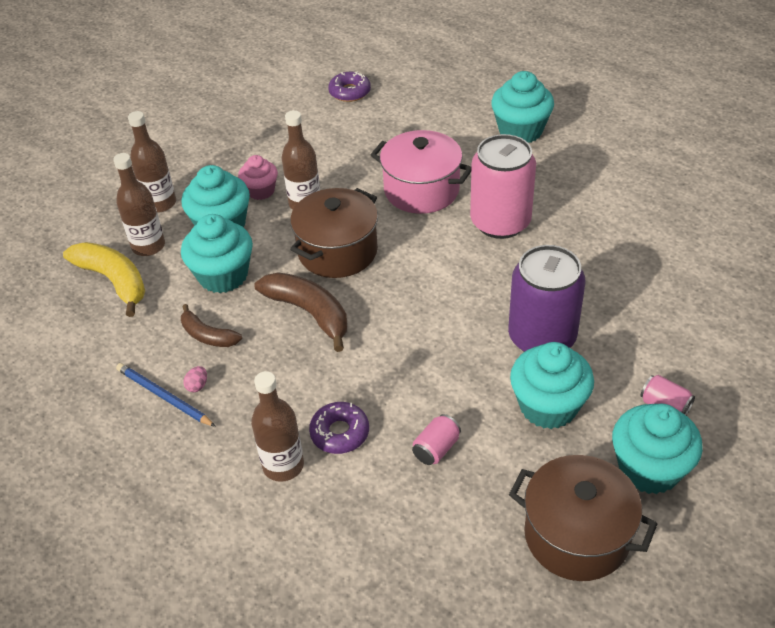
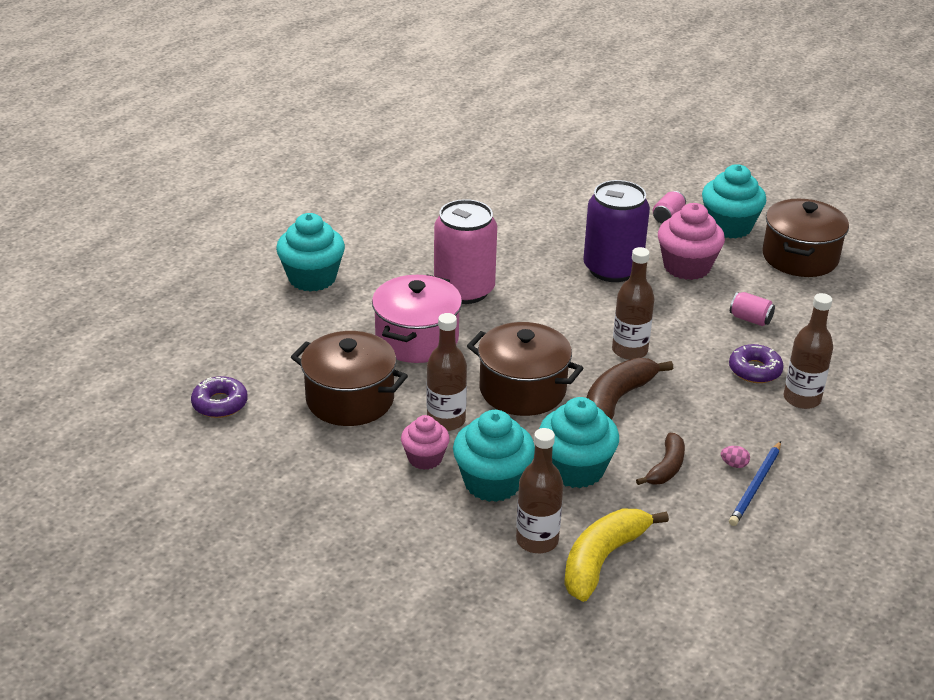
camera: 100 degrees left, 10 degrees down
brown bottle [128,111,176,213] -> brown bottle moved to [612,247,655,360]
turquoise cupcake [510,342,594,429] -> pink cupcake [658,203,725,280]
none -> brown pot [291,331,408,426]

